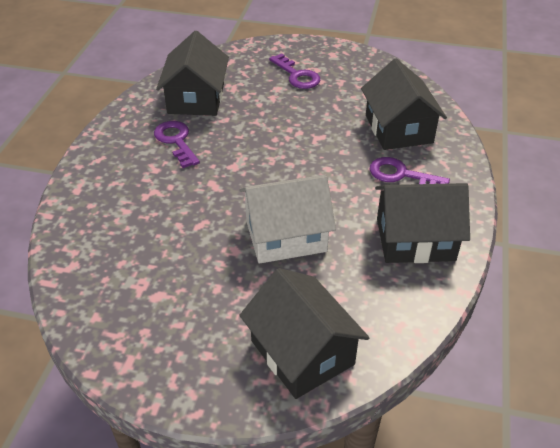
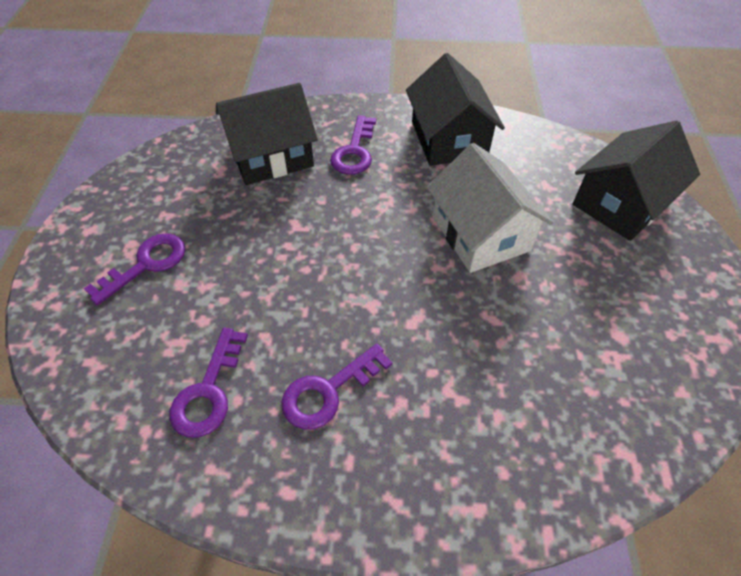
camera: 100 degrees left, 10 degrees up
black house [156,31,229,116] -> purple key [169,327,248,438]

